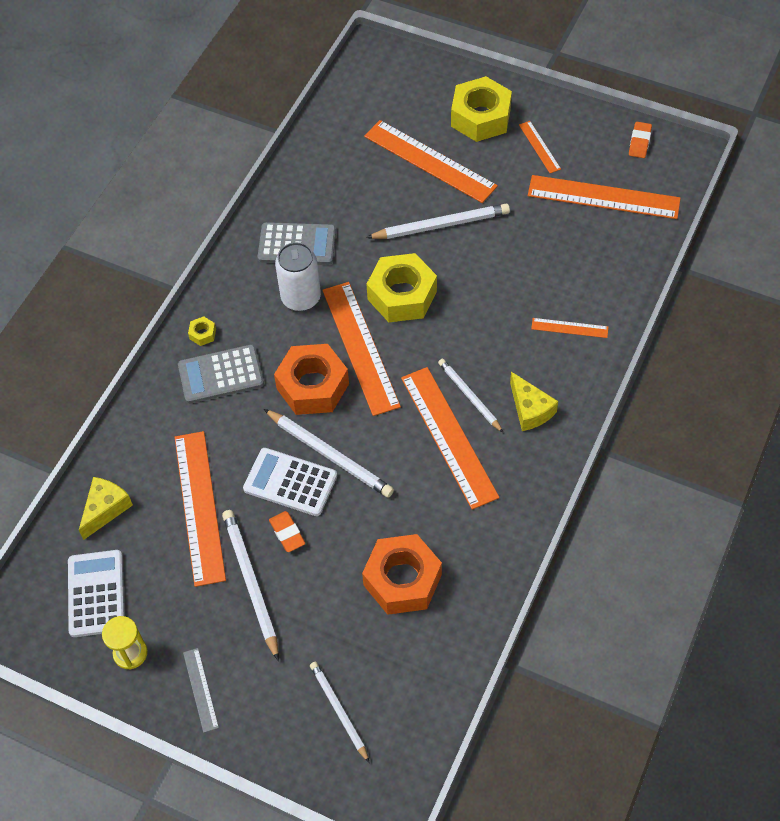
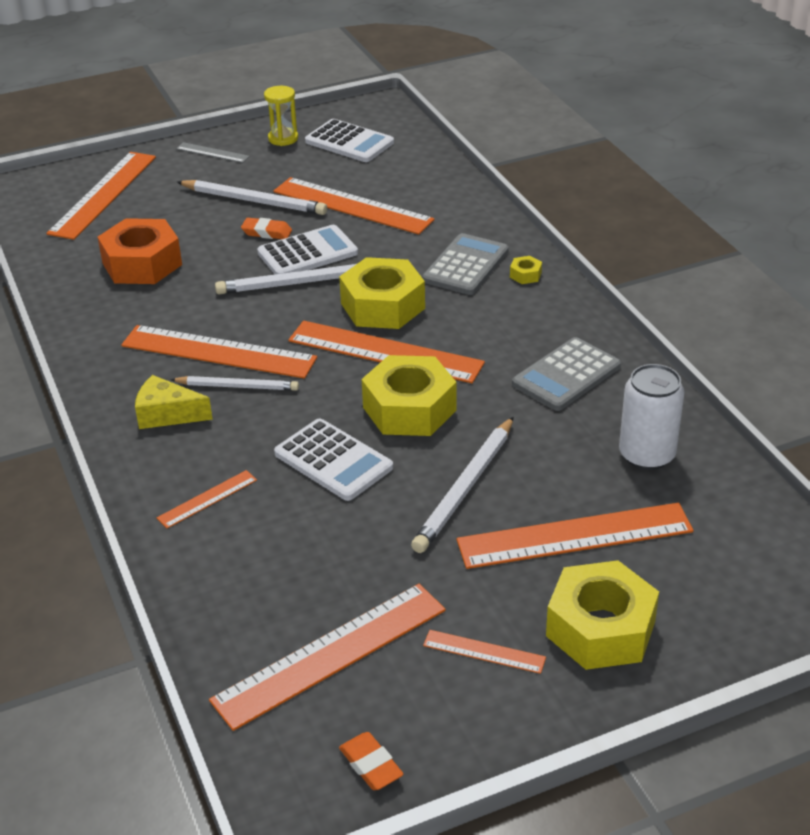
camera: 130 degrees right, 20 degrees down
yellow cheese [79,477,133,540] -> none
orange nut [274,344,349,415] -> yellow nut [339,257,425,329]
white can [275,242,321,311] -> white can moved to [619,364,685,470]
white pencil [310,662,369,763] -> orange ruler [47,152,156,240]
none -> white calculator [274,419,393,501]

